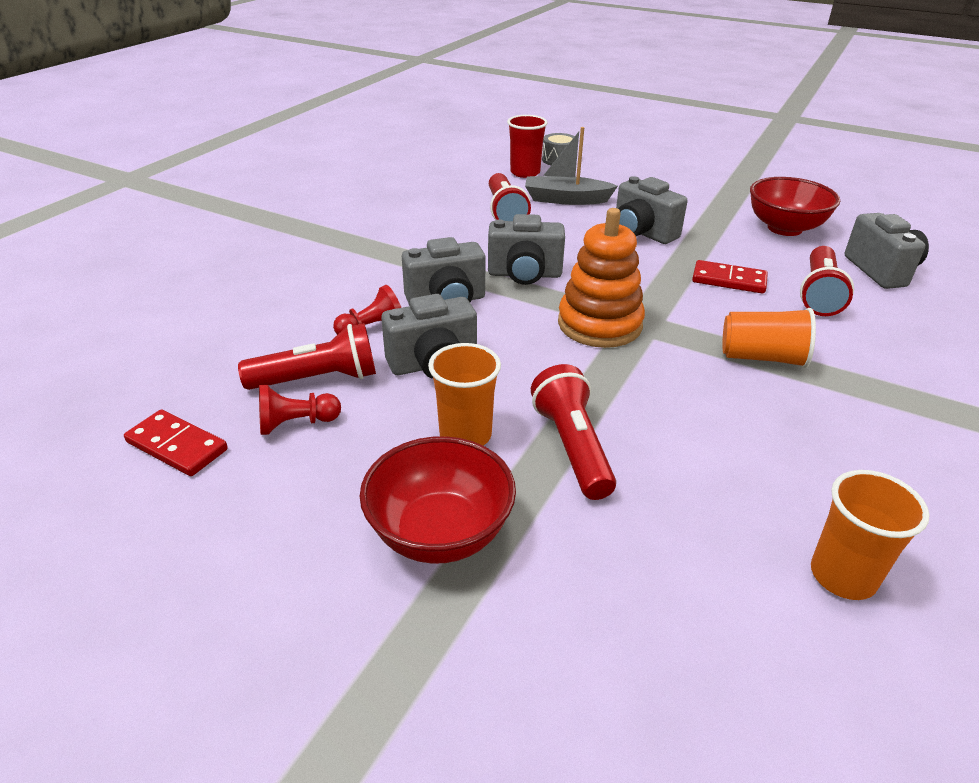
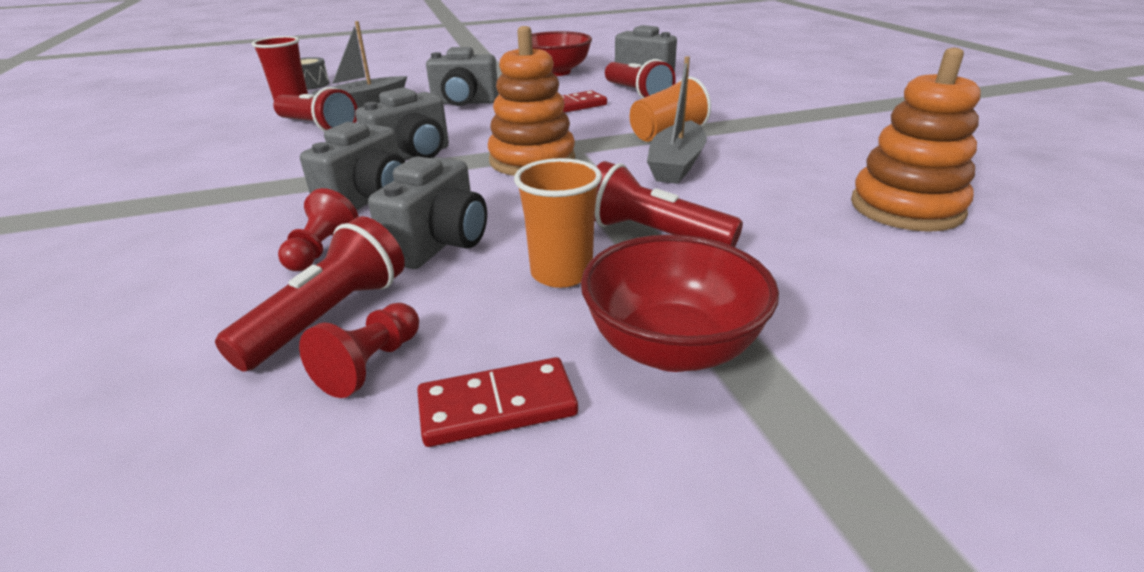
camera: 45 degrees left, 5 degrees down
red domino [124,410,228,476] -> red domino moved to [417,357,578,447]
orange cup [811,470,930,600] -> orange stacking toy [851,48,981,232]
none -> grey boat [647,56,707,184]

